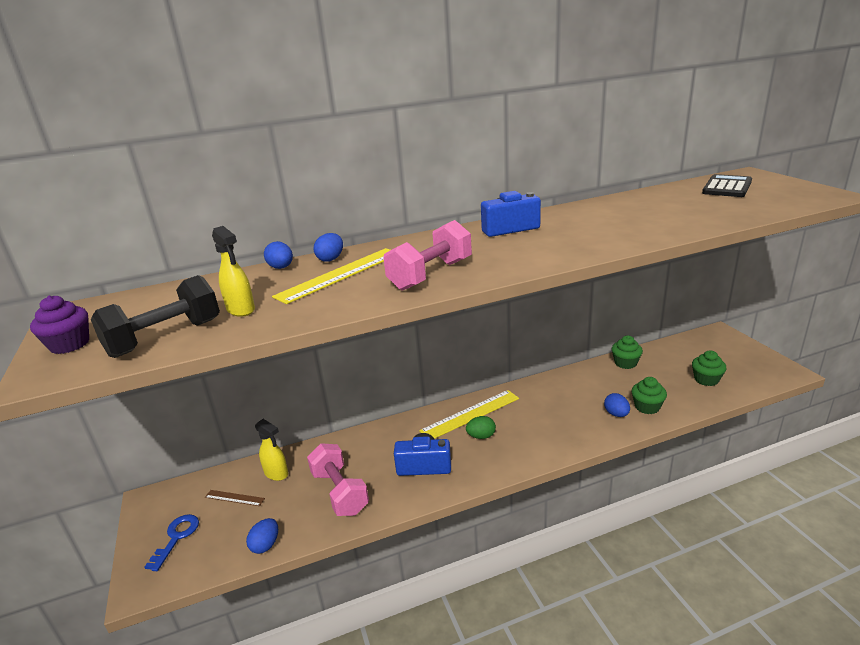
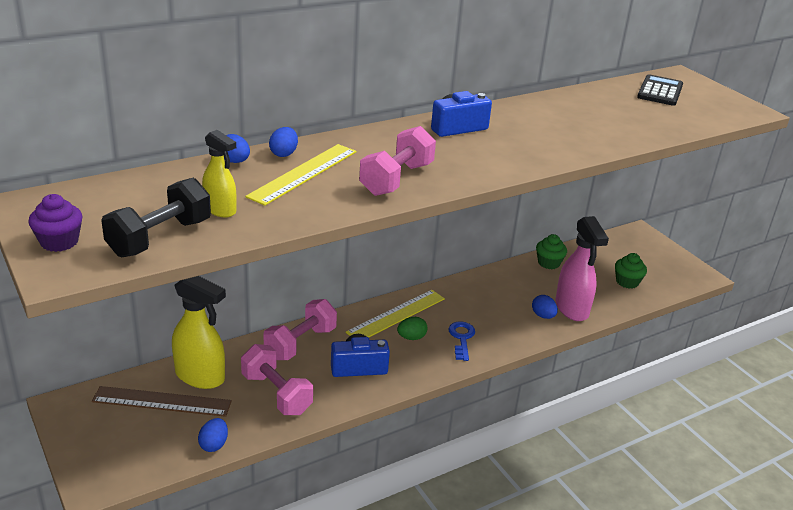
camera: 15 degrees left, 5 degrees up
blue key [144,514,199,571] -> blue key moved to [448,321,475,361]
brown ruler [205,490,265,506] -> brown ruler [92,386,232,417], size x2.03
yellow spray bottle [255,419,288,481] -> yellow spray bottle [172,276,226,389], size x1.71
green cupcake [632,377,667,414] -> pink spray bottle [556,216,609,321]
none -> pink dumbbell [264,299,337,360]

